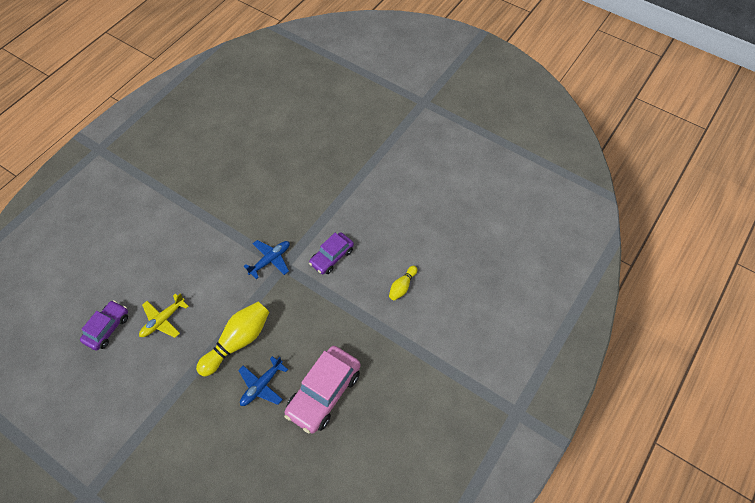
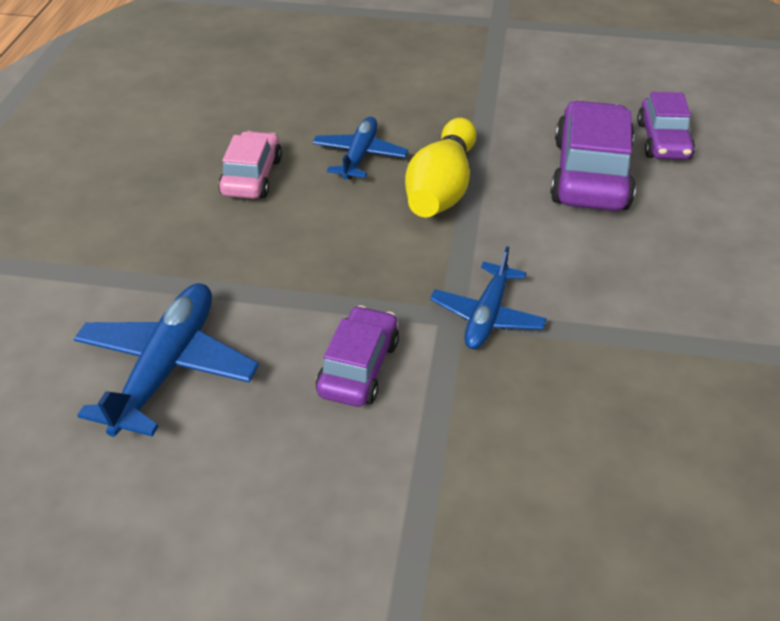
camera: 155 degrees right, 15 degrees down
yellow plane [139,293,189,338] -> purple car [550,100,636,211]
pink car [284,346,360,434] -> pink car [218,131,282,199], size x0.62
yellow bowling pin [389,266,417,300] -> blue plane [74,283,259,437]

